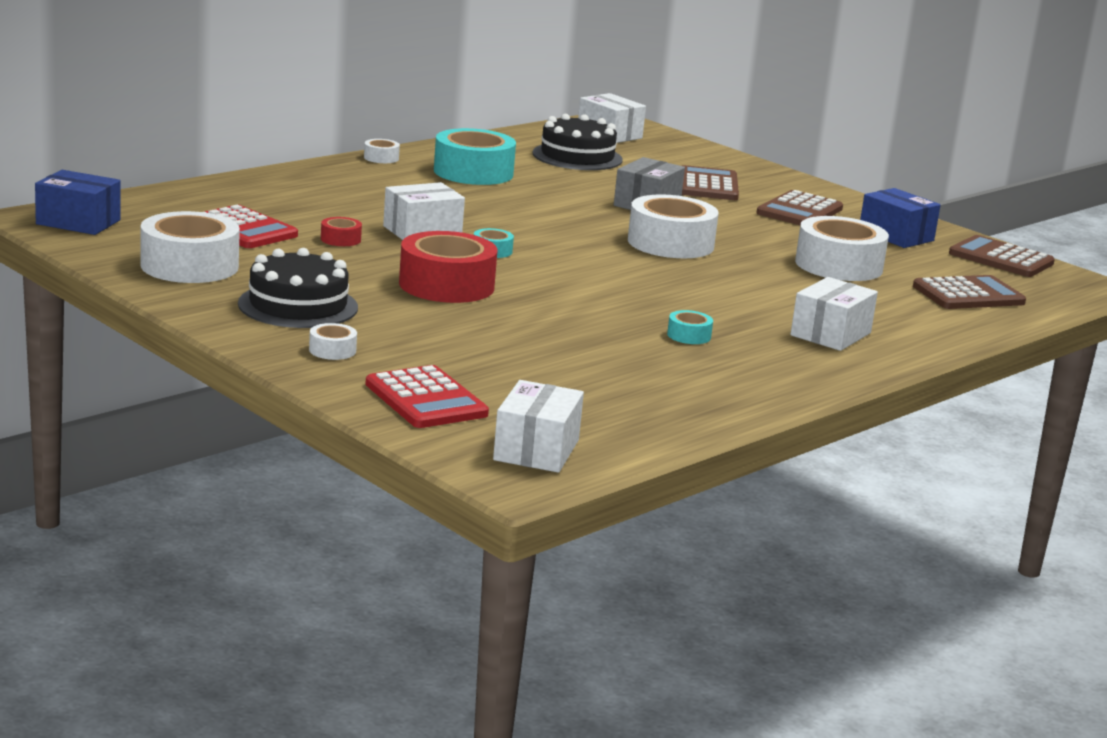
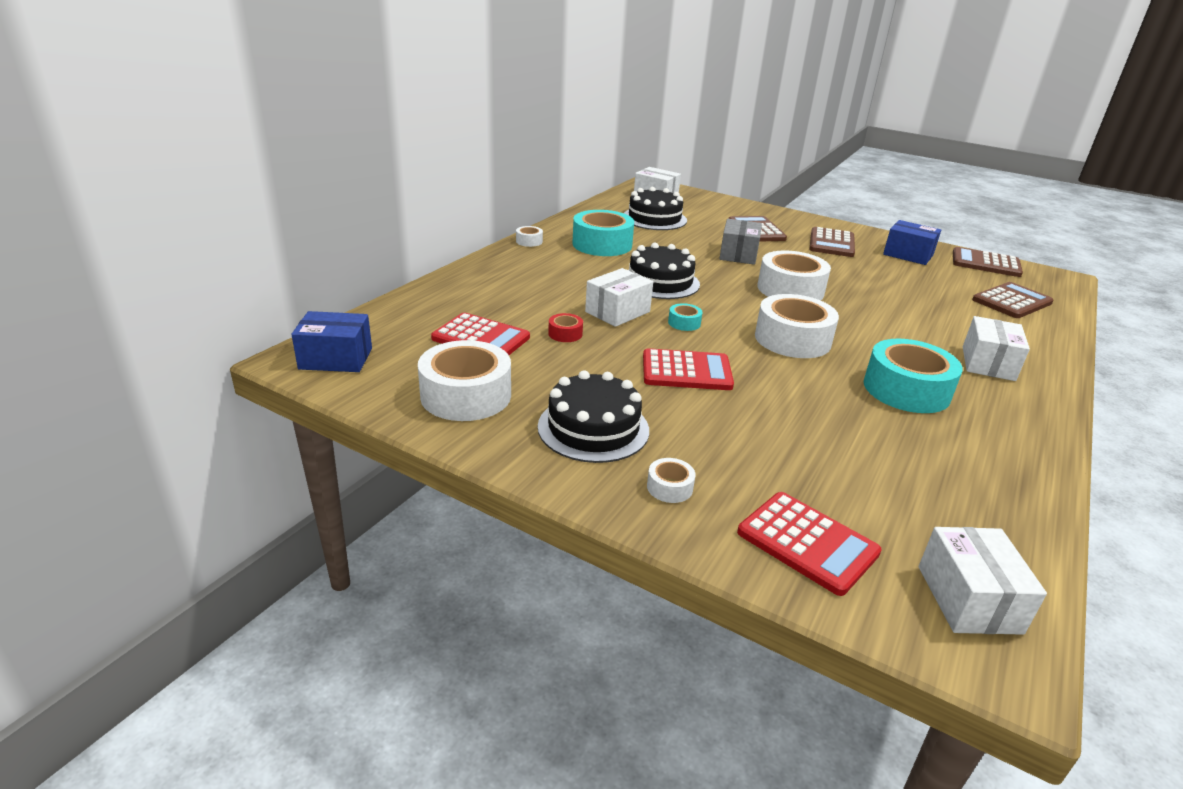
camera: 15 degrees left, 10 degrees up
red tape [399,231,497,303] -> red calculator [643,348,734,390]
turquoise tape [667,310,713,344] -> turquoise tape [864,339,963,413], size x2.26
white tape [795,216,889,281] -> white tape moved to [755,294,839,358]
none -> black cake [628,243,700,299]

